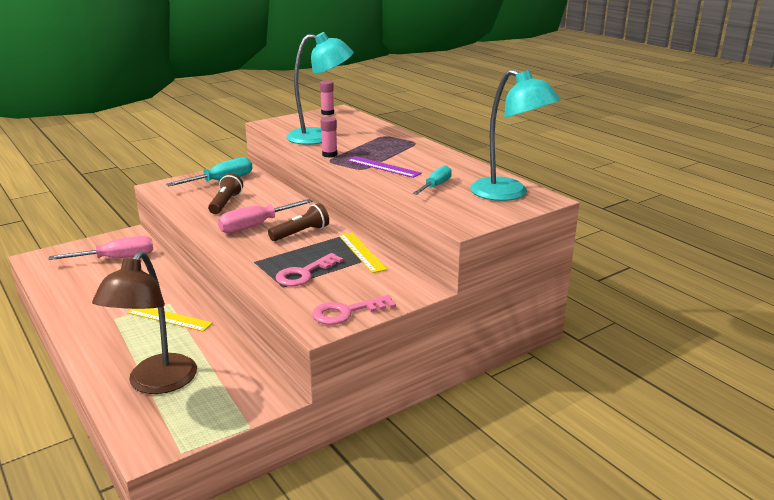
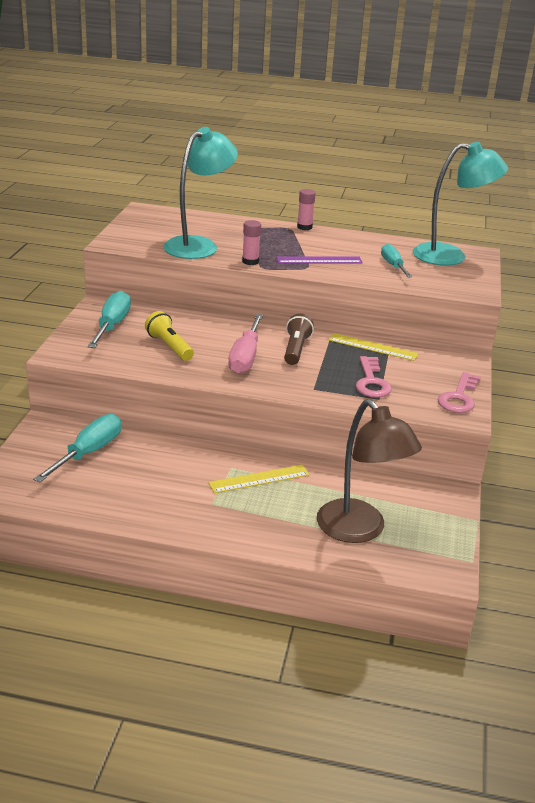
camera: 45 degrees left, 5 degrees up
pink screwdriver [49,236,153,260] -> turquoise screwdriver [33,414,121,482]
brown flashlight [208,173,243,214] -> yellow flashlight [145,311,194,361]
pink glue stick [320,80,334,115] -> pink glue stick moved to [297,189,316,230]

